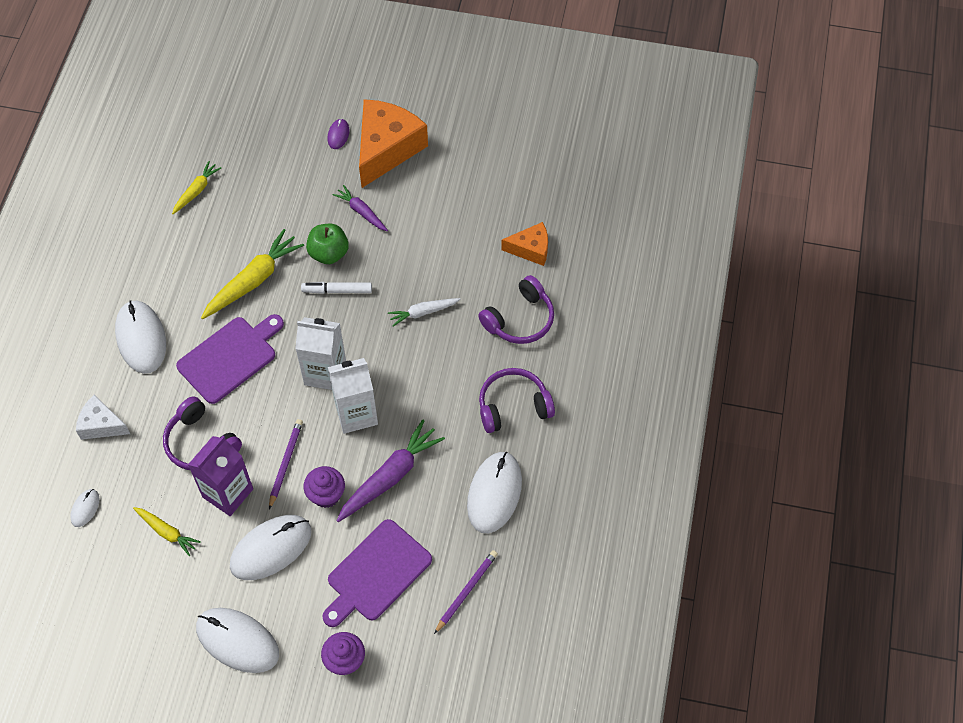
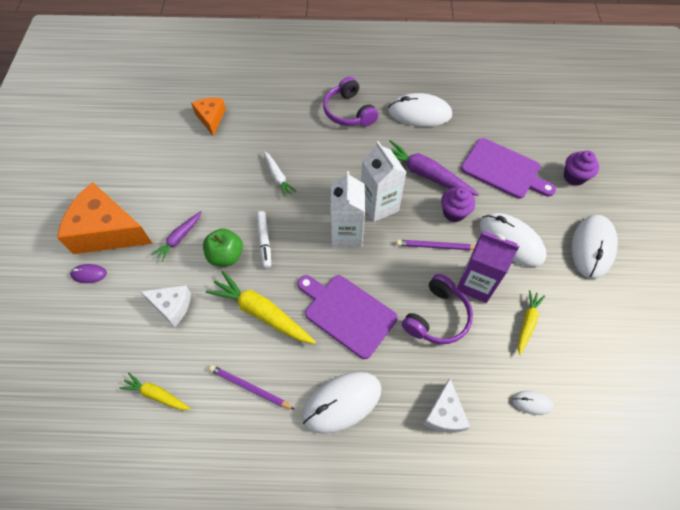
camera: 100 degrees left, 0 degrees up
purple pencil [434,550,498,634] -> purple pencil moved to [209,365,295,410]
purple headphones [478,275,554,344] -> none
none -> white cheese [140,285,191,327]

